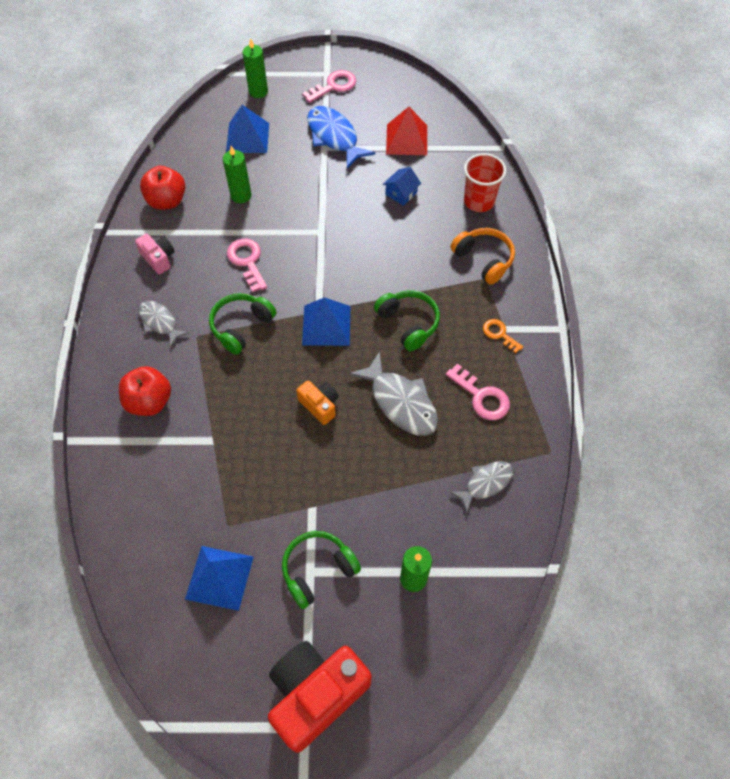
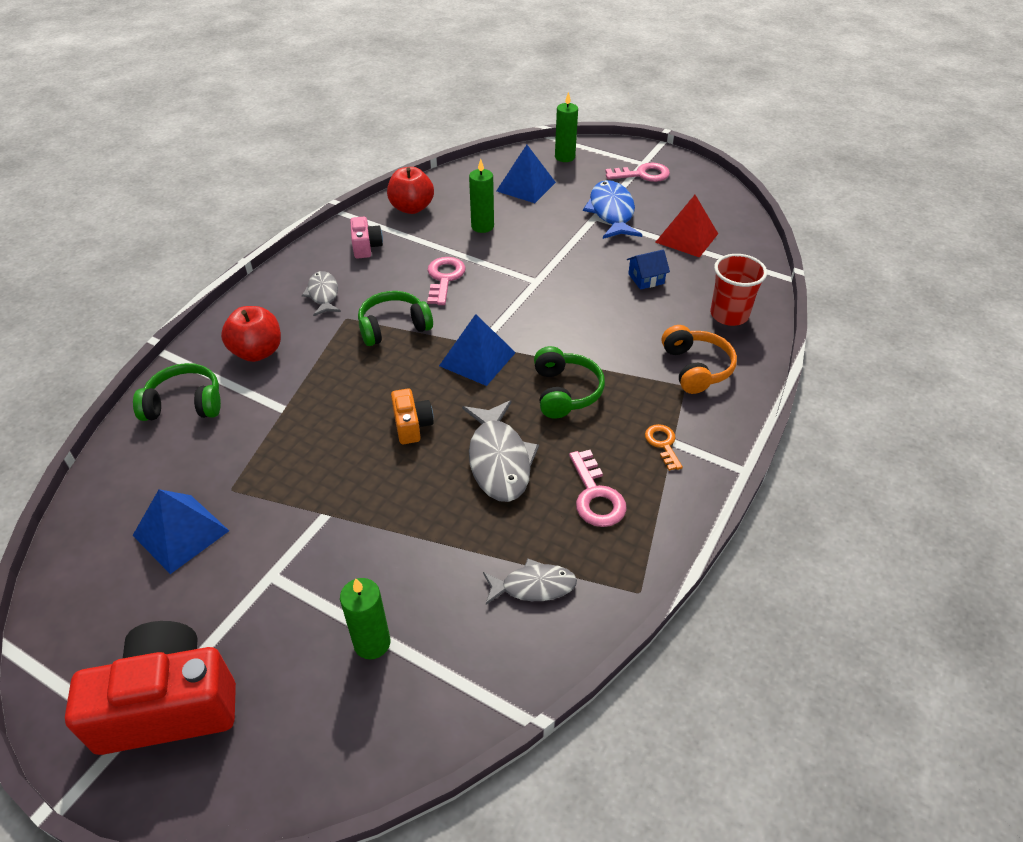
camera: 30 degrees right, 15 degrees down
green headphones [282,531,361,609] -> green headphones moved to [133,363,221,421]

